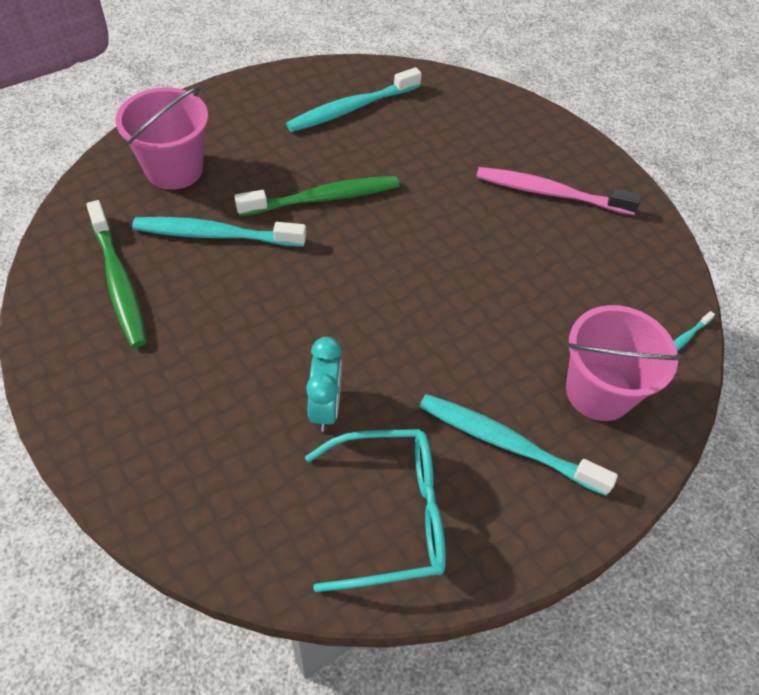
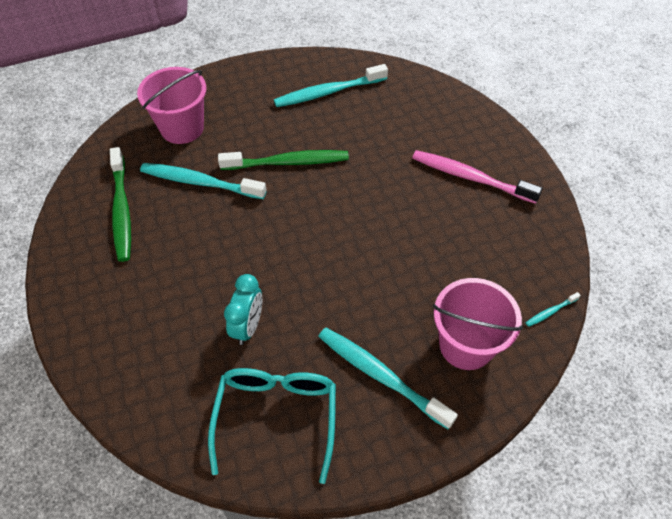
camera: 15 degrees right, 0 degrees up
turquoise glasses [305,429,446,592] -> turquoise glasses turned 90 degrees counterclockwise [208,368,336,484]

